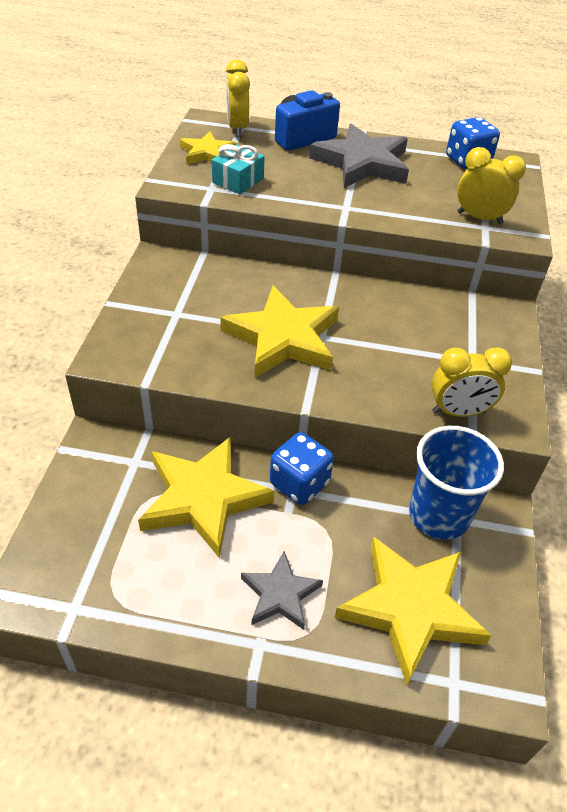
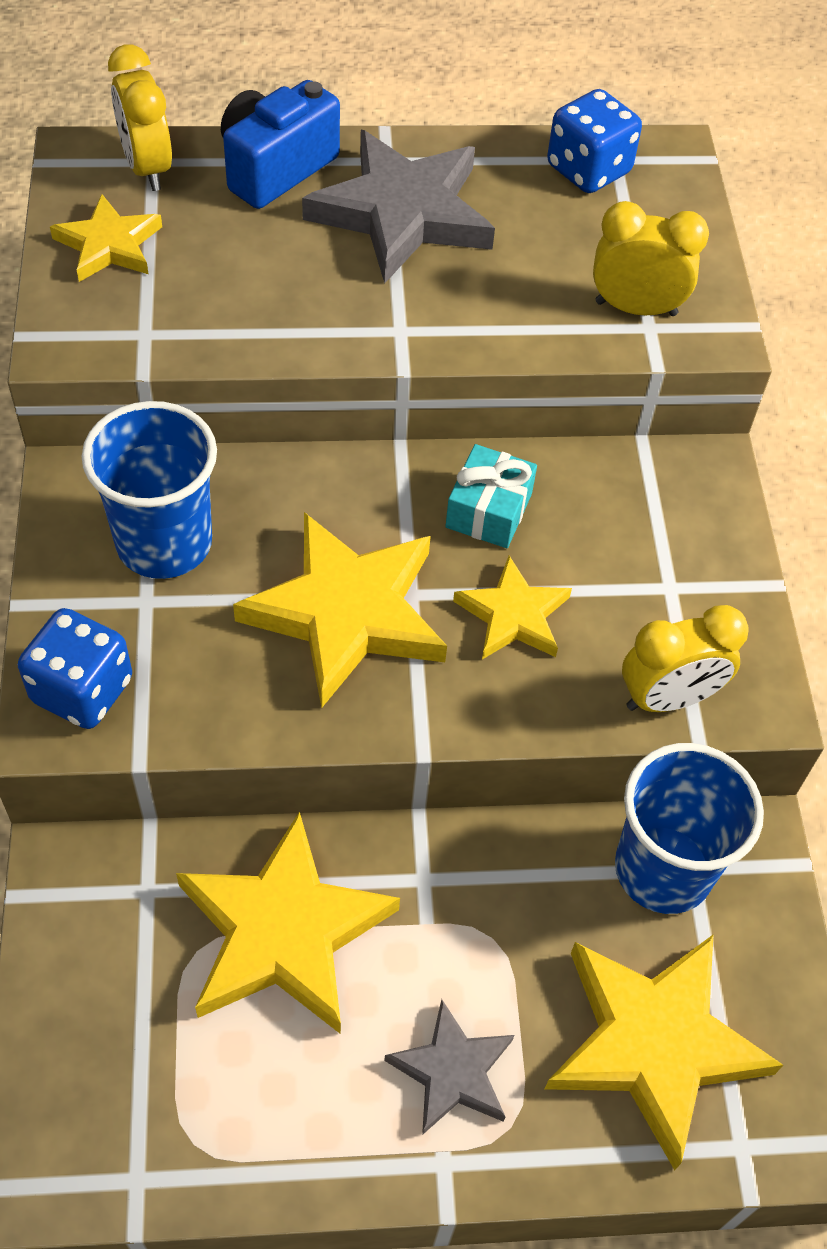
camera: 15 degrees left, 10 degrees up
turquoise gift [212,144,265,194] -> turquoise gift moved to [445,444,537,548]
blue dice [270,432,334,505] -> blue dice moved to [18,608,132,729]
none -> blue cup [82,401,217,579]
none -> yellow star [453,556,572,659]

